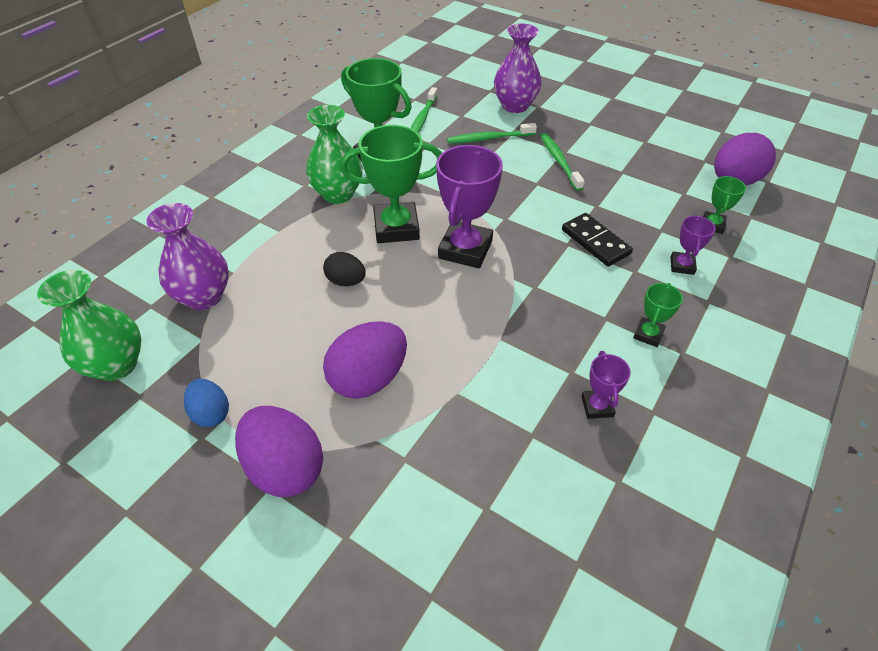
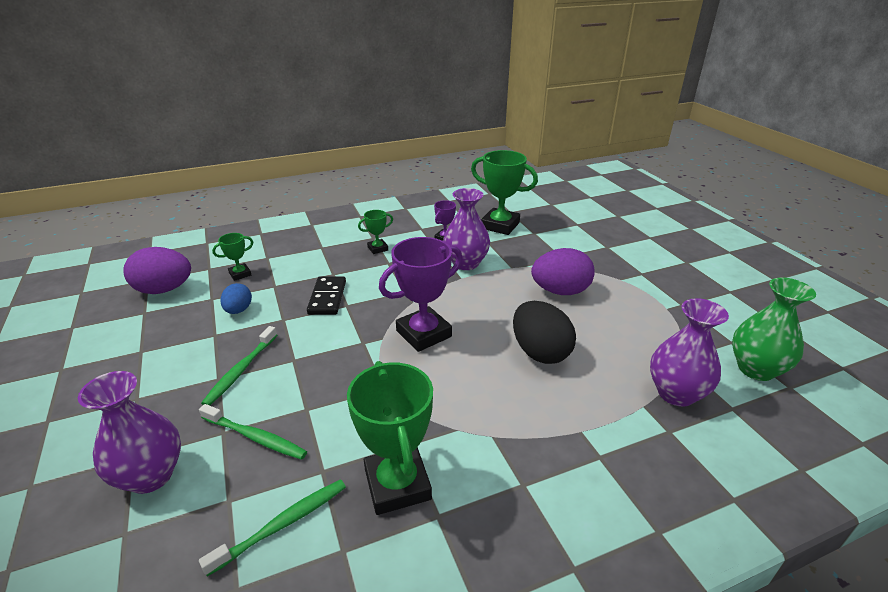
camera: 145 degrees left, 15 degrees down
blue egg [184,379,229,427] -> blue egg moved to [220,283,252,314]
purple egg [235,406,323,497] -> none
green vase [306,105,362,204] -> none
black egg [323,252,366,286] -> black egg [513,301,576,364], size x1.74
green trophy [340,125,442,243] -> green trophy moved to [471,150,538,235]
purple trophy [671,215,716,275] -> none
none -> purple vase [443,188,490,270]

